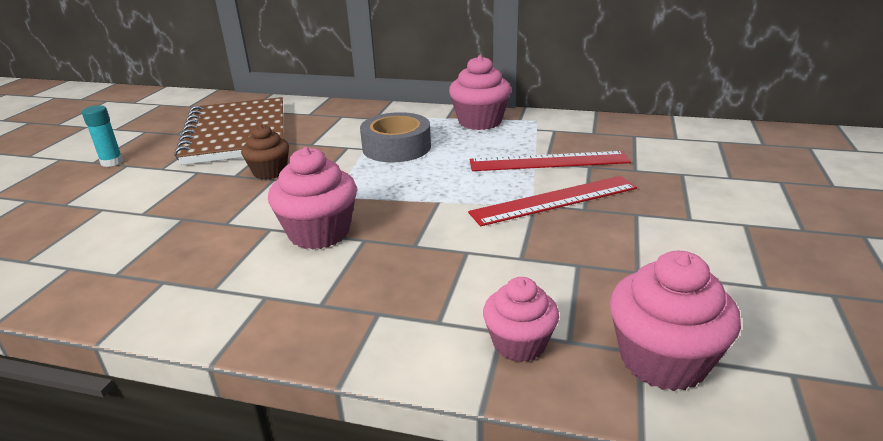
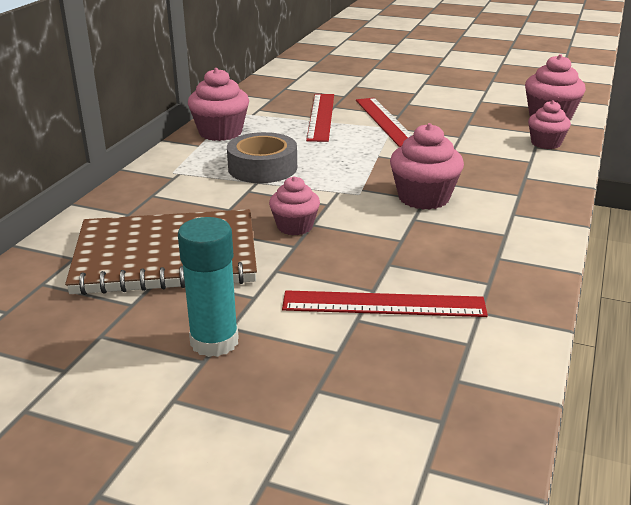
camera: 85 degrees left, 0 degrees up
turquoise glue stick [82,105,124,167] -> turquoise glue stick [178,217,239,357], size x1.59
brown cupcake [241,125,289,180] -> pink cupcake [269,176,320,235]
none -> red ruler [282,290,488,317]

